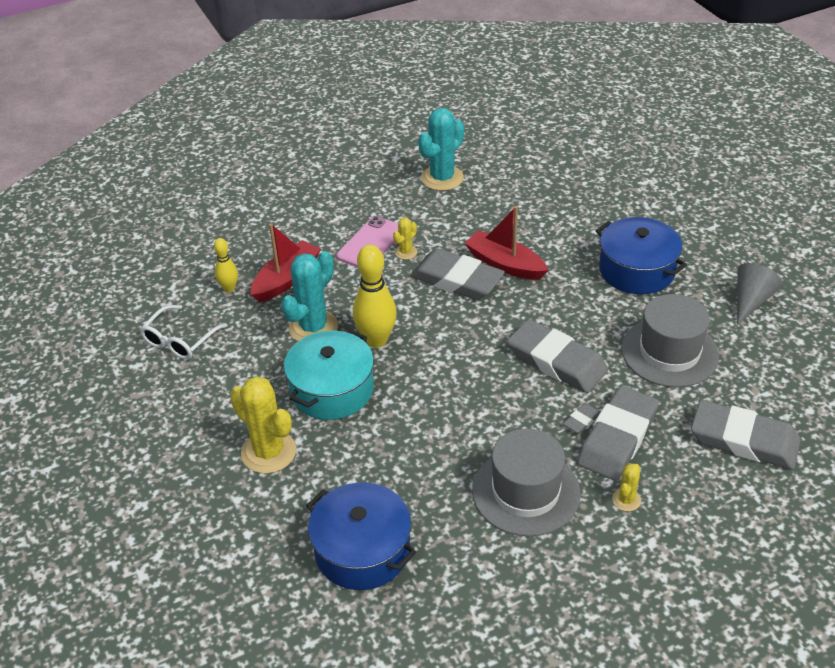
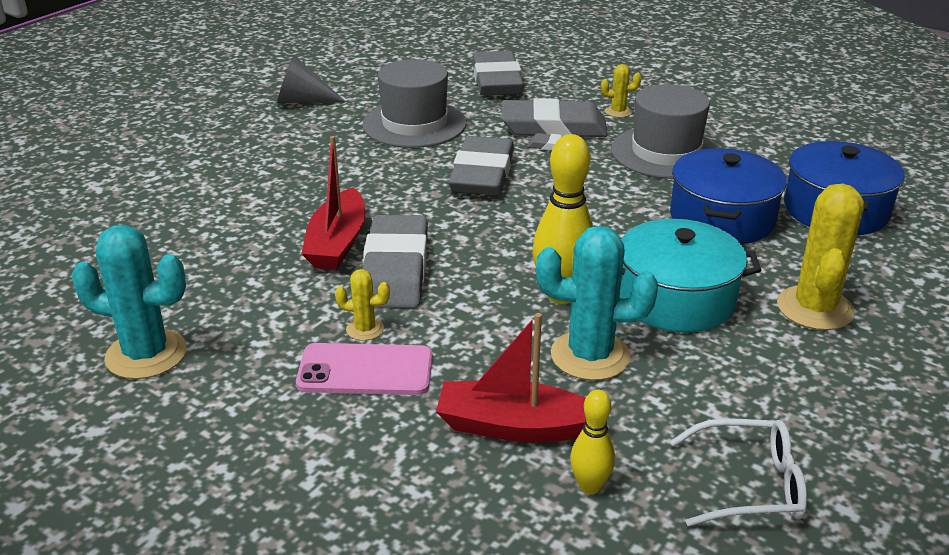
camera: 120 degrees left, 10 degrees down
blue pot [596,217,687,294] -> blue pot moved to [670,148,787,244]

